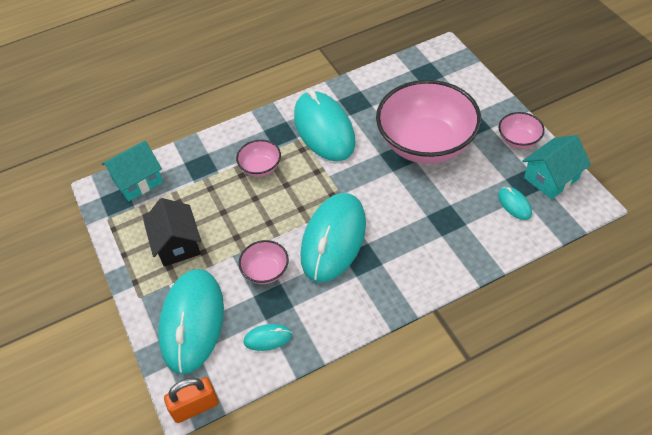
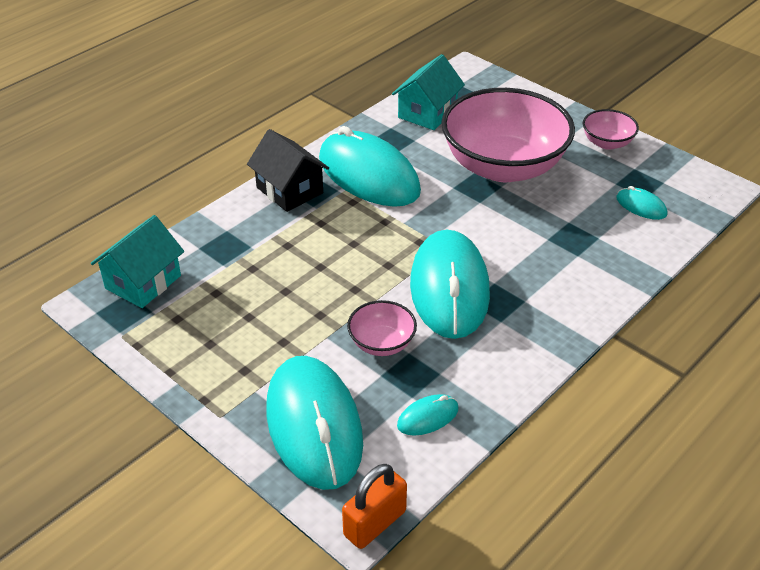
camera: 25 degrees left, 10 degrees down
black house [143,198,201,267] -> black house moved to [247,129,329,212]
pink bowl [236,140,281,177] -> none
turquoise house [522,135,591,199] -> turquoise house moved to [392,54,465,130]

